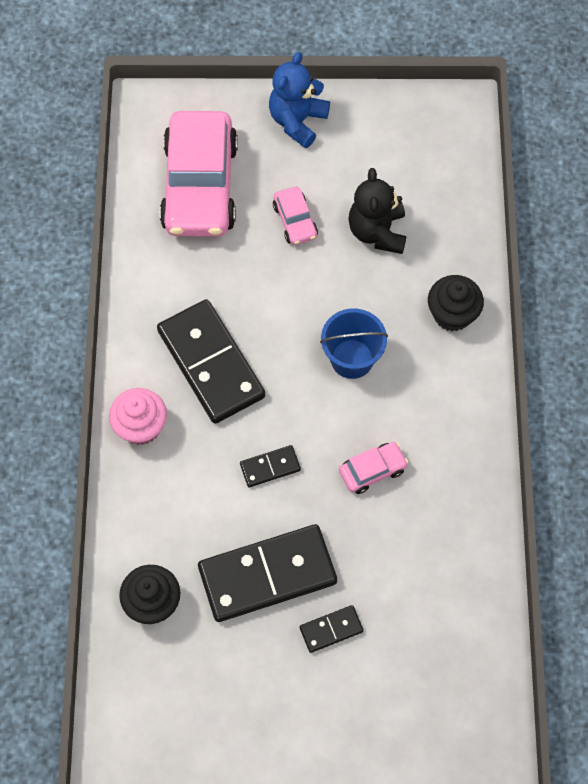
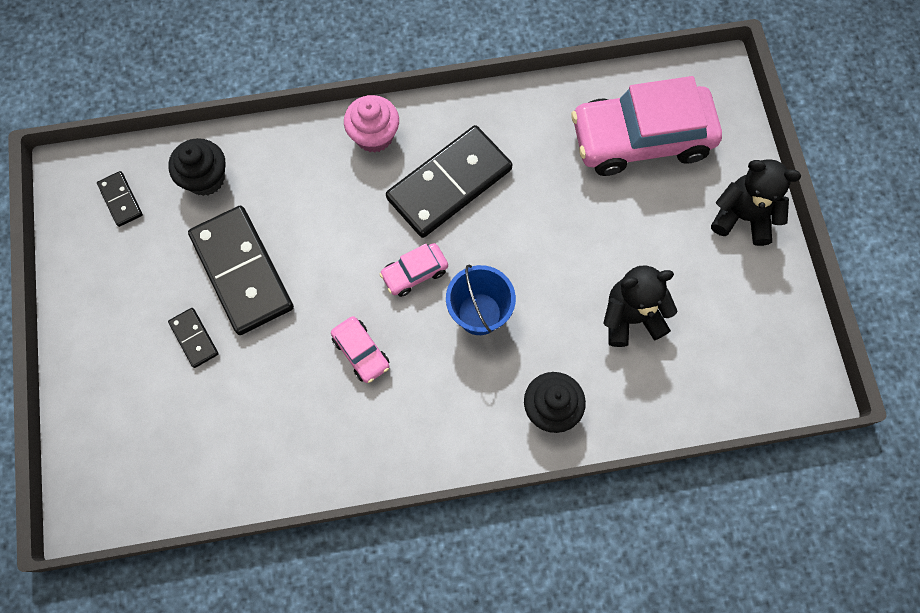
camera: 80 degrees right, 5 degrees up
black domino [240,445,301,487] -> black domino moved to [97,171,143,227]
blue teddy bear [269,52,330,148] -> black teddy bear [711,159,801,246]
pink car [273,186,318,245] -> pink car moved to [380,243,448,297]

